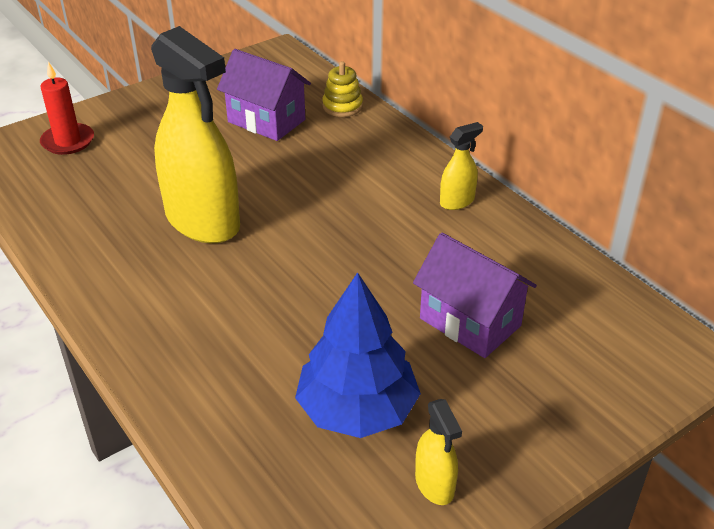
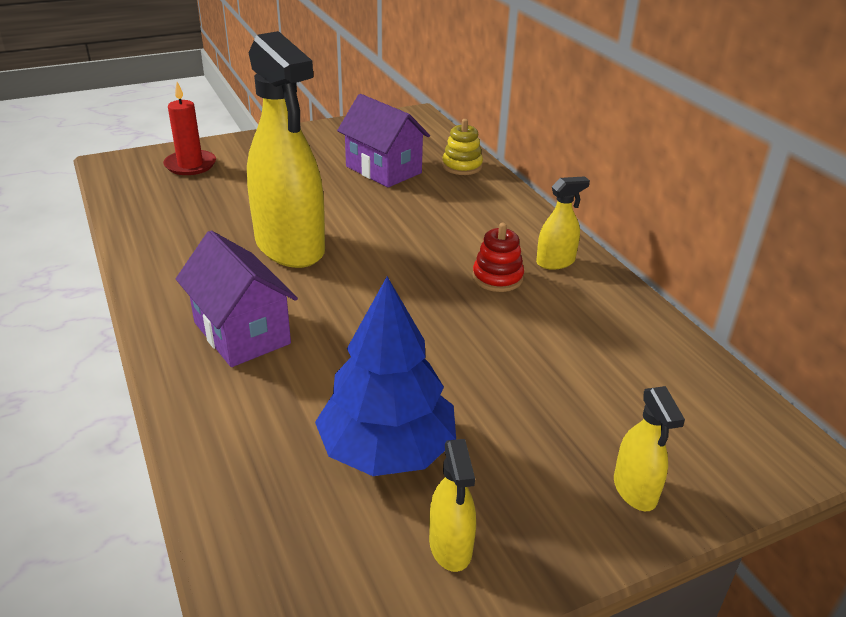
camera: 10 degrees right, 5 degrees down
purple house [413,232,537,358] -> purple house moved to [176,230,298,367]
none -> red stacking toy [472,223,524,292]
none -> yellow spray bottle [614,386,685,511]

